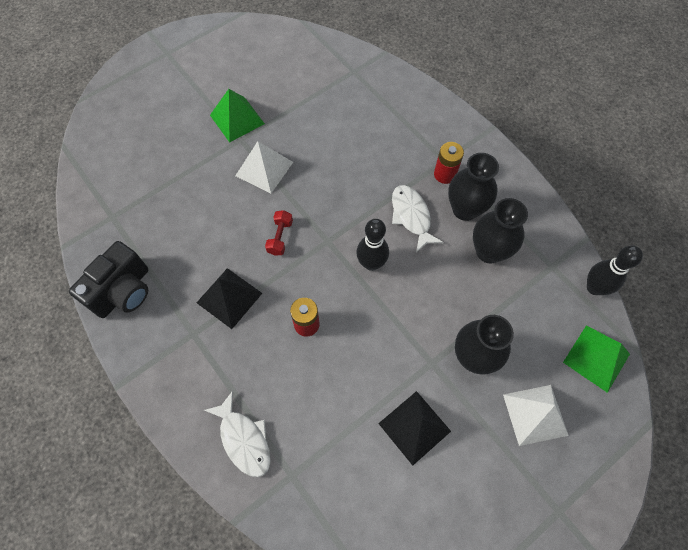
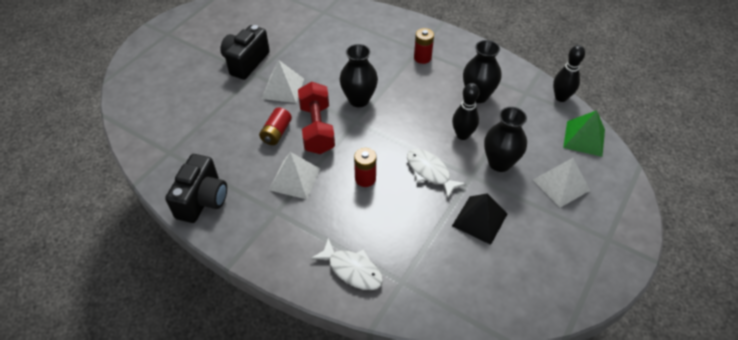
camera: 20 degrees left, 15 degrees down
black pyramid [196,268,262,329] -> white pyramid [269,152,320,199]
green pyramid [210,89,265,143] -> black camera [220,25,270,80]
red dumbbell [265,210,293,256] -> red dumbbell [298,82,335,154], size x2.03
black bowling pin [356,219,389,271] -> black bowling pin moved to [452,83,479,140]
white fish [392,185,443,252] -> white fish moved to [407,149,466,198]
black vase [448,153,499,221] -> black vase moved to [340,44,378,107]
none -> red battery [259,107,292,145]

